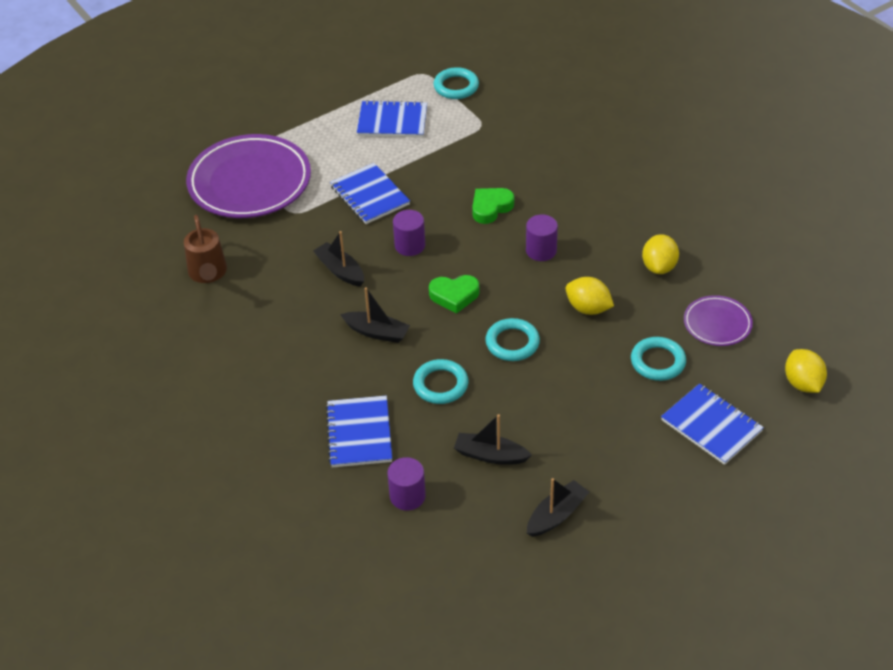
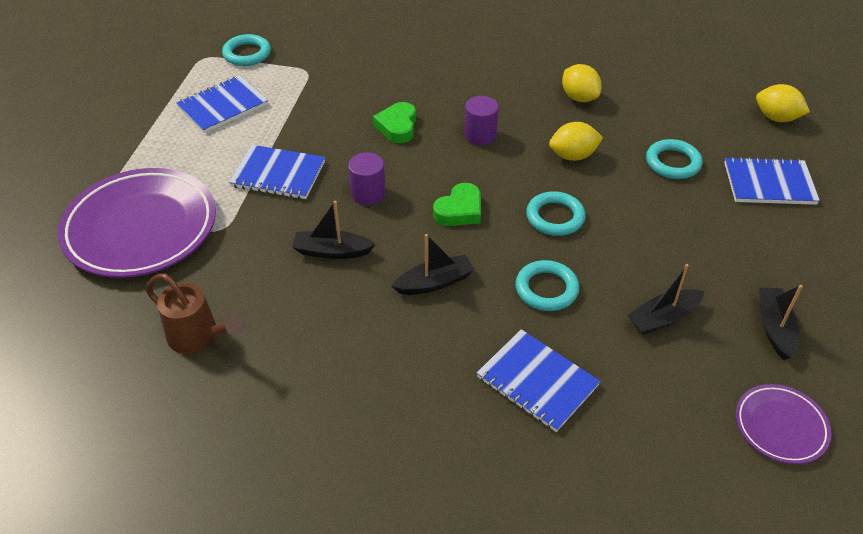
camera: 45 degrees left, 0 degrees up
purple cylinder [388,457,426,511] -> none
purple plate [684,295,753,346] -> purple plate moved to [736,384,831,464]

